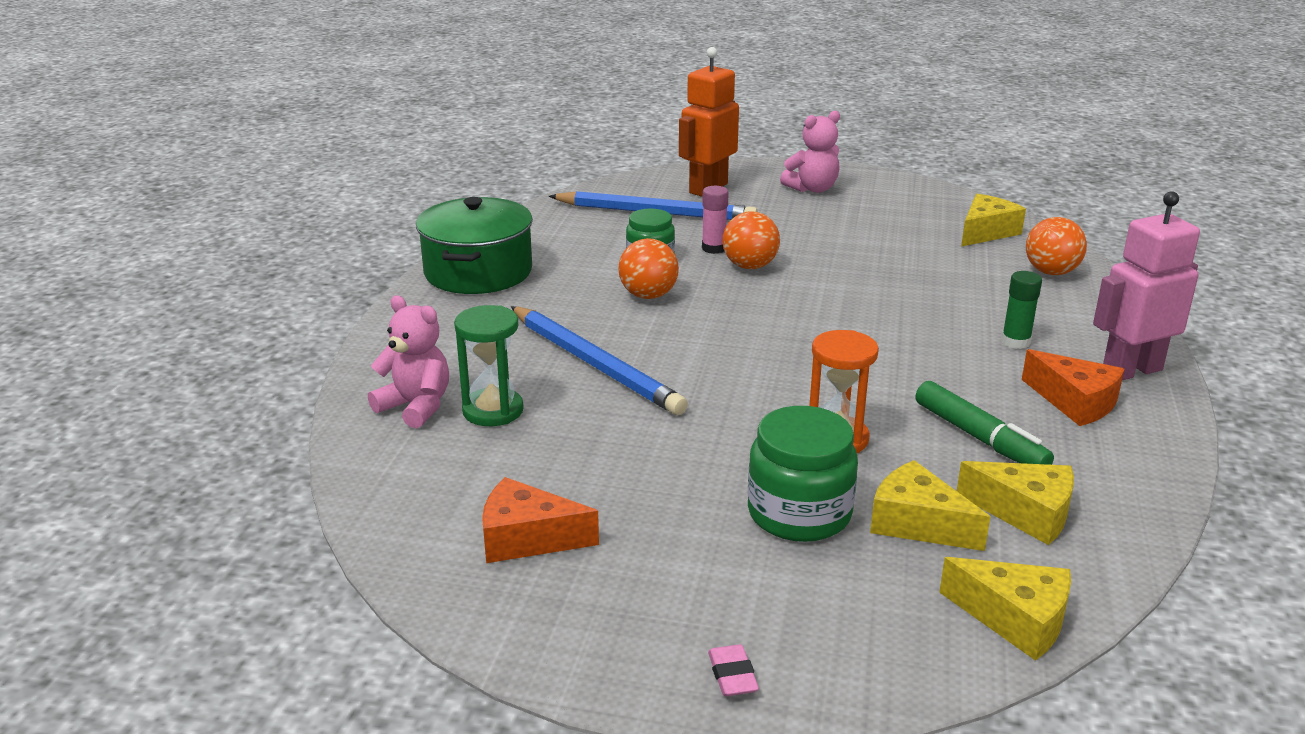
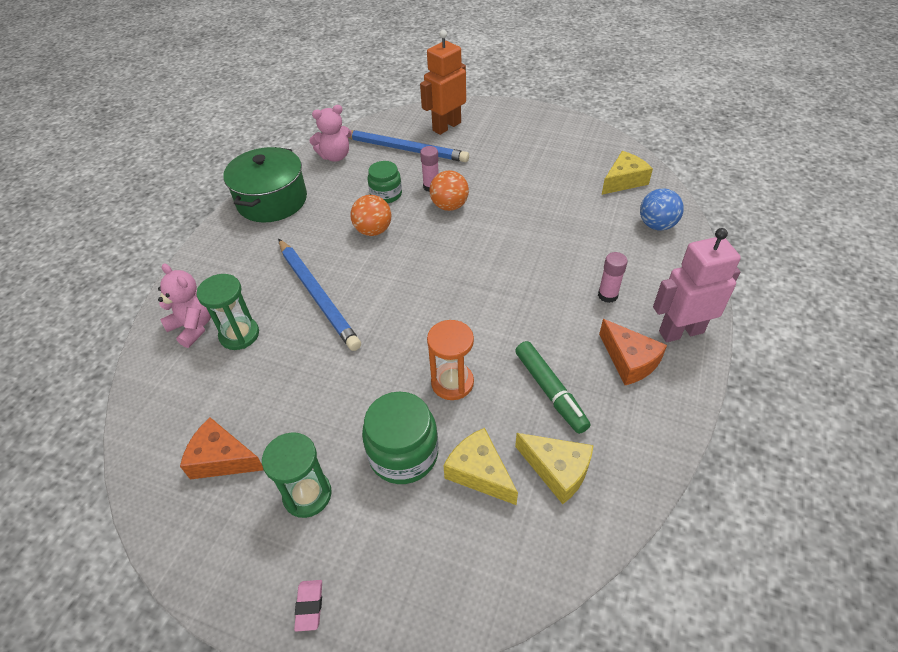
camera: 10 degrees right, 20 degrees up
pink teddy bear [780,111,840,193] -> pink teddy bear moved to [309,105,352,162]
yellow cheese [939,557,1071,661] -> none
green glue stick [1001,271,1042,349] -> pink glue stick [598,252,628,303]
orange ball [1026,217,1087,275] -> blue ball [640,189,684,230]
none -> green hourglass [262,432,332,518]

